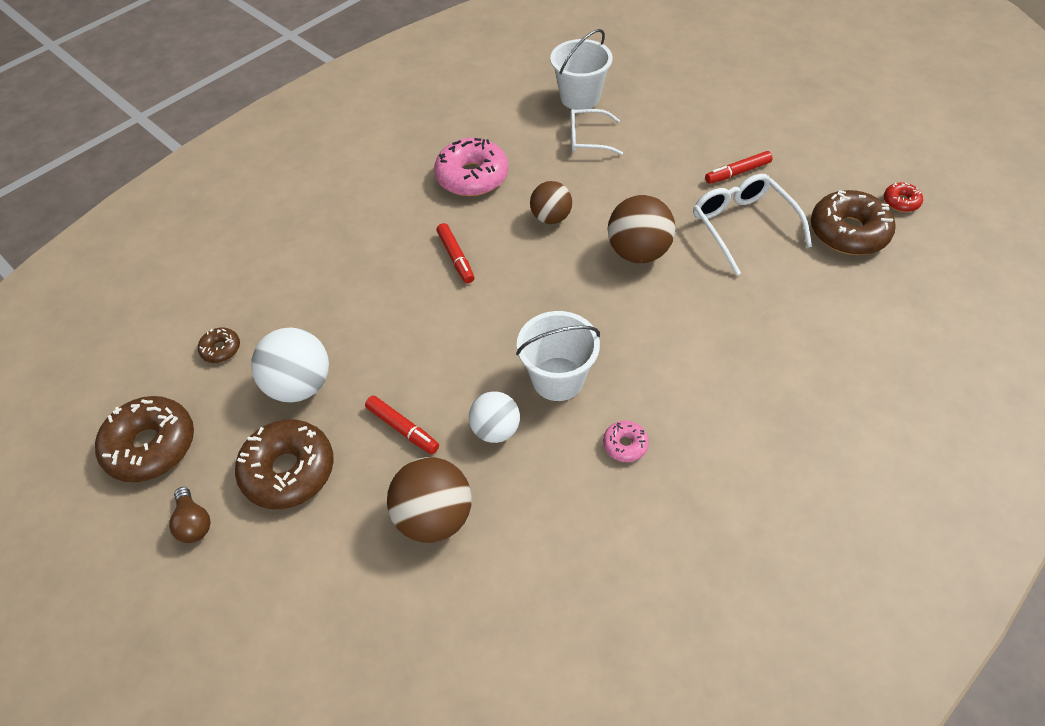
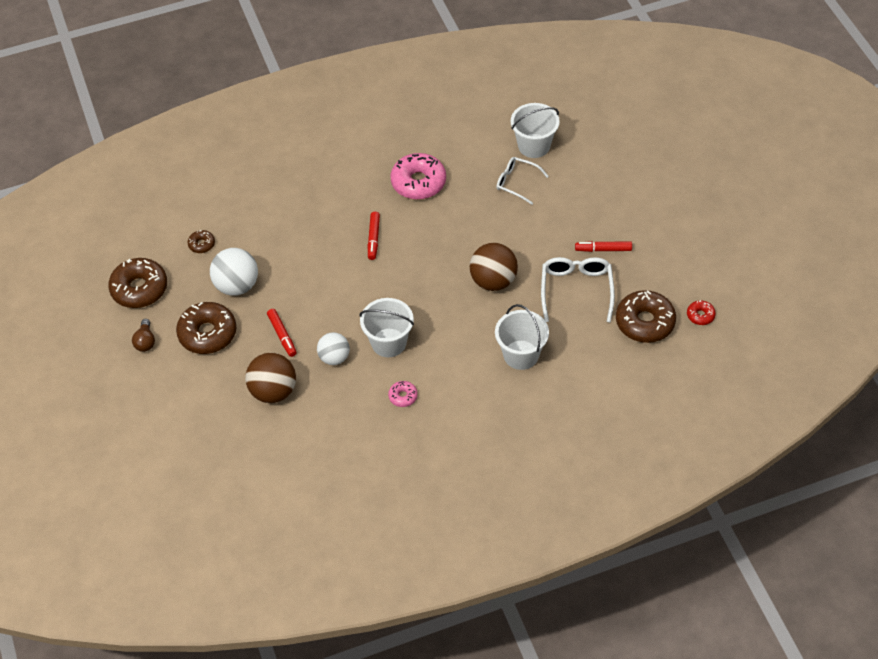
camera: 25 degrees right, 0 degrees up
brown ball [530,181,572,224] -> none
none -> white bucket [495,304,549,370]

